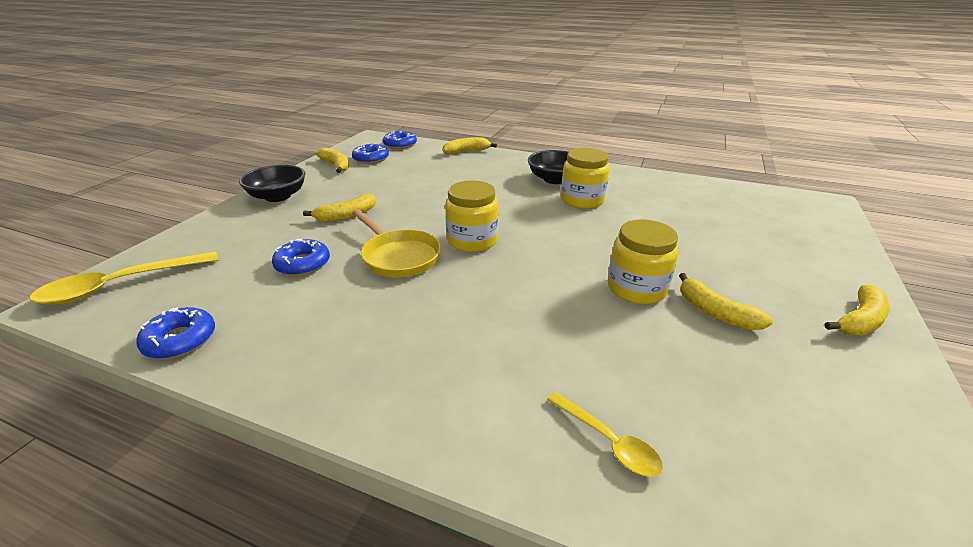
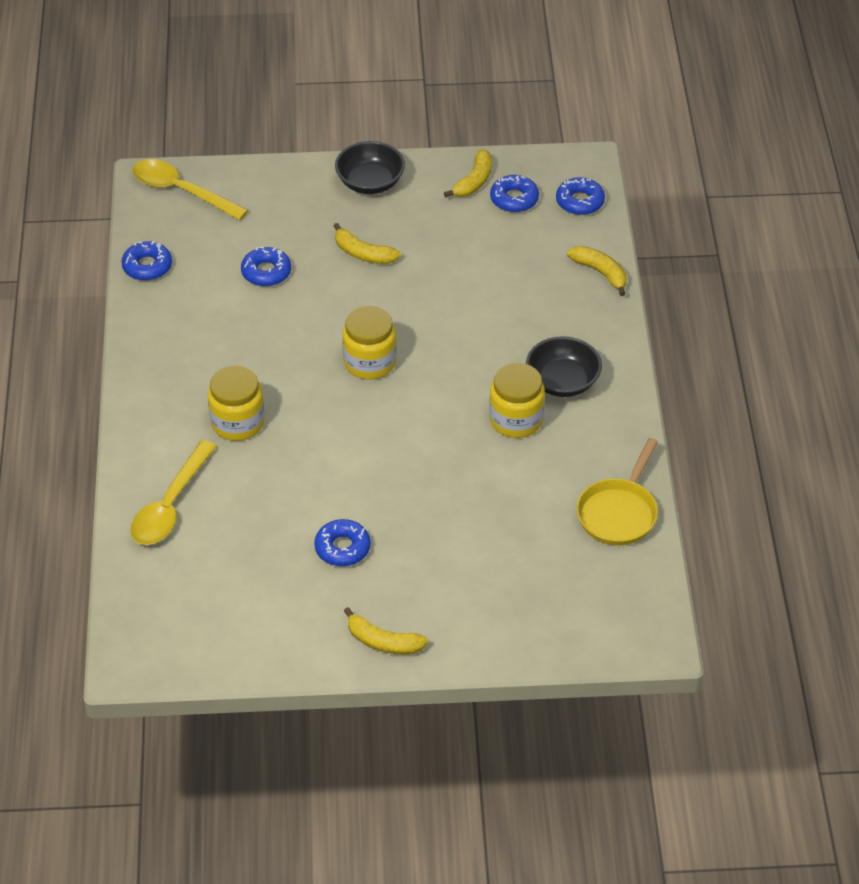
camera: 65 degrees right, 15 degrees up
yellow pan [352,209,441,278] -> yellow pan moved to [577,438,658,545]
yellow spoon [547,392,663,477] -> yellow spoon [130,440,217,545], size x1.74
yellow jar [608,219,678,304] -> yellow jar moved to [208,366,265,441]
yellow banana [679,273,773,330] -> blue donut [314,519,371,566]

